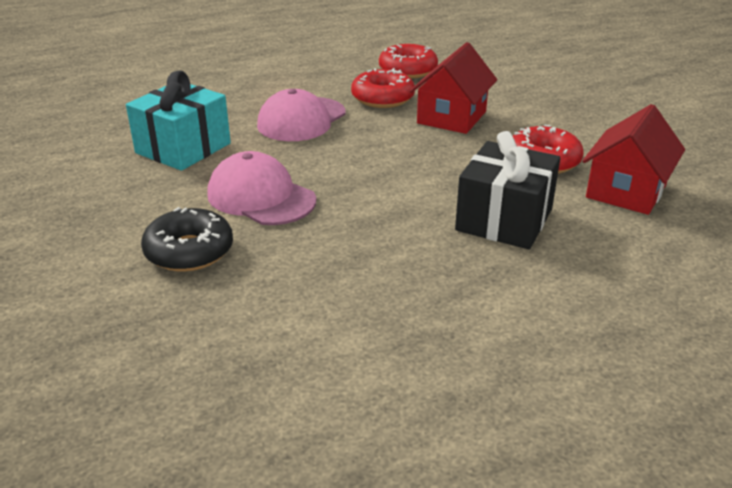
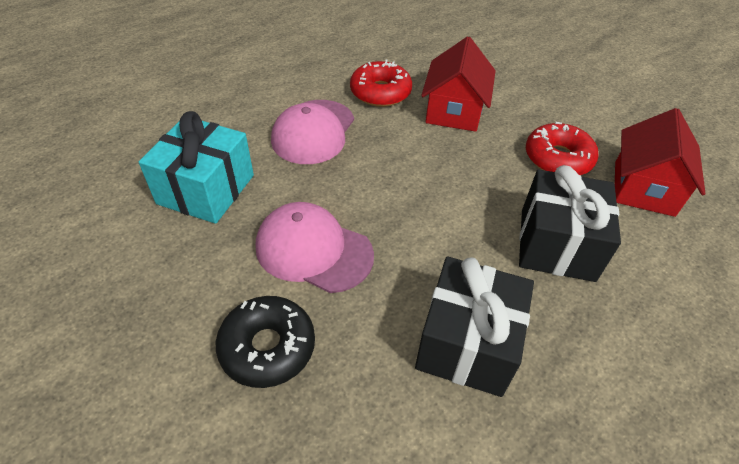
camera: 15 degrees left, 15 degrees up
red donut [379,44,438,79] -> none
none -> black gift [415,256,534,397]

